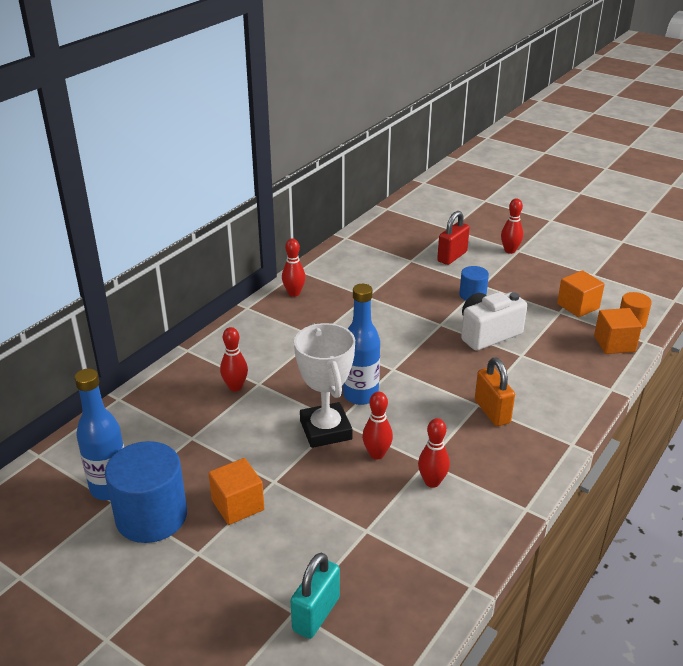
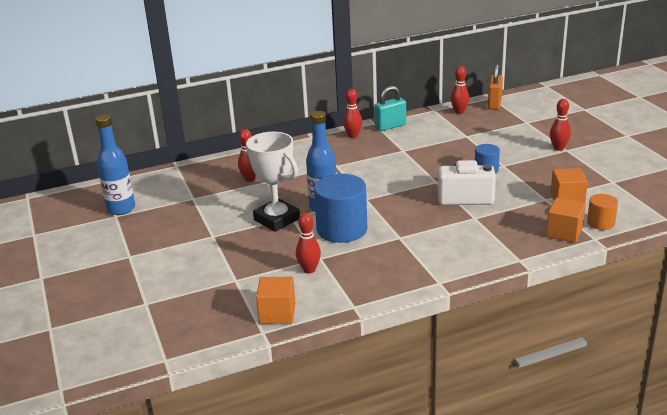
camera: 35 degrees right, 5 degrees down
blue cylinder [105,441,187,543] -> blue cylinder moved to [314,174,367,243]
orange cube [208,458,264,525] -> orange cube moved to [256,277,295,324]
turquoise padlock [290,552,340,639] -> turquoise padlock moved to [374,86,406,131]
white trophy [294,323,355,448] -> white trophy turned 60 degrees counterclockwise [246,132,300,232]
red bowling pin [362,392,393,459] -> red bowling pin moved to [451,66,469,114]
red padlock [437,211,470,265] -> none
orange padlock [475,357,515,426] -> orange padlock moved to [488,64,503,110]

